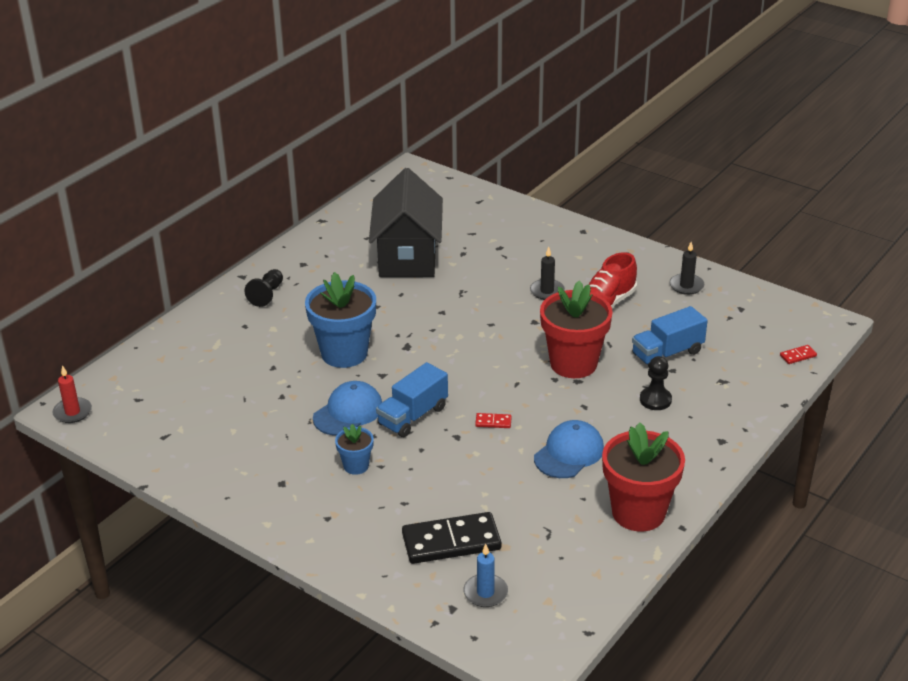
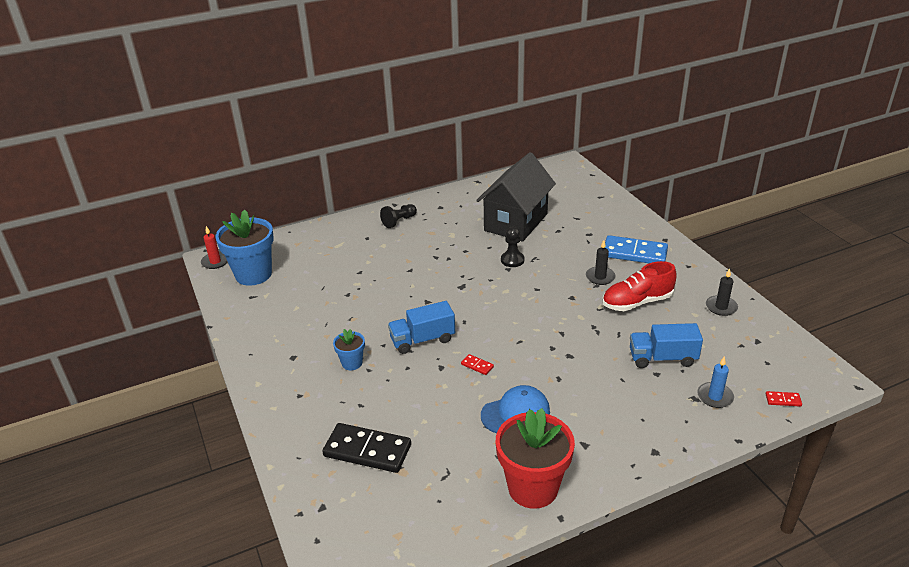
camera: 30 degrees right, 0 degrees up
blue flower pot [305,272,376,368] -> blue flower pot moved to [215,209,274,286]
blue cap [313,381,382,436] -> none
blue candle [463,544,508,607] -> blue candle moved to [697,356,734,408]
red flower pot [540,281,613,378] -> none
black pawn [640,356,672,410] -> black pawn moved to [501,226,525,267]
none -> blue domino [605,235,668,263]

